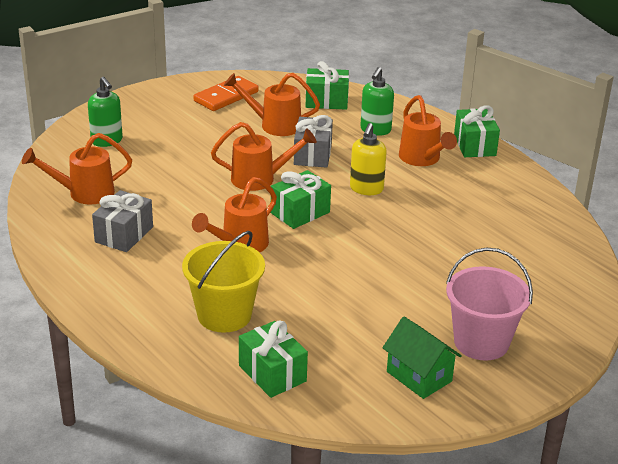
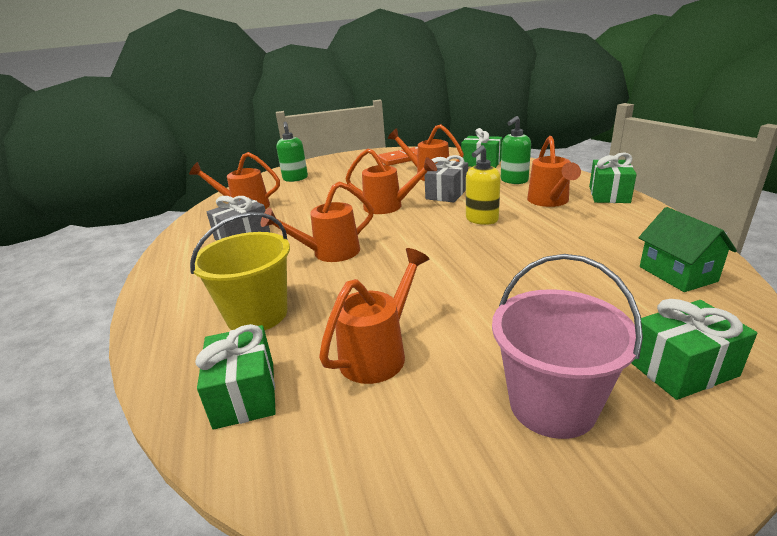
camera: 25 degrees right, 5 degrees down
green gift [271,170,331,229] -> green gift moved to [632,299,757,400]
green house [382,317,462,399] -> green house moved to [639,207,737,292]
none -> orange watering can [319,248,430,384]

